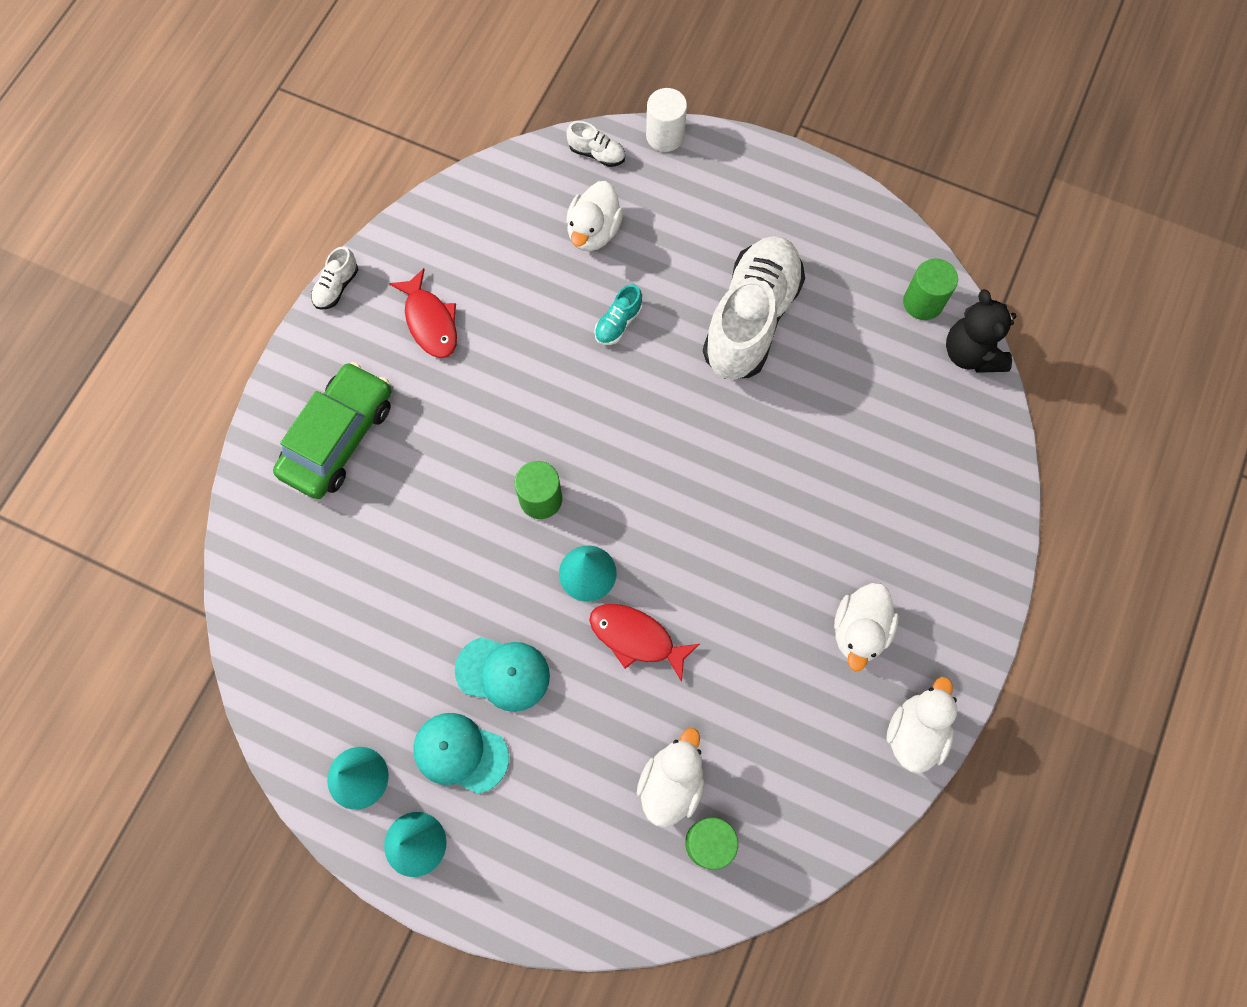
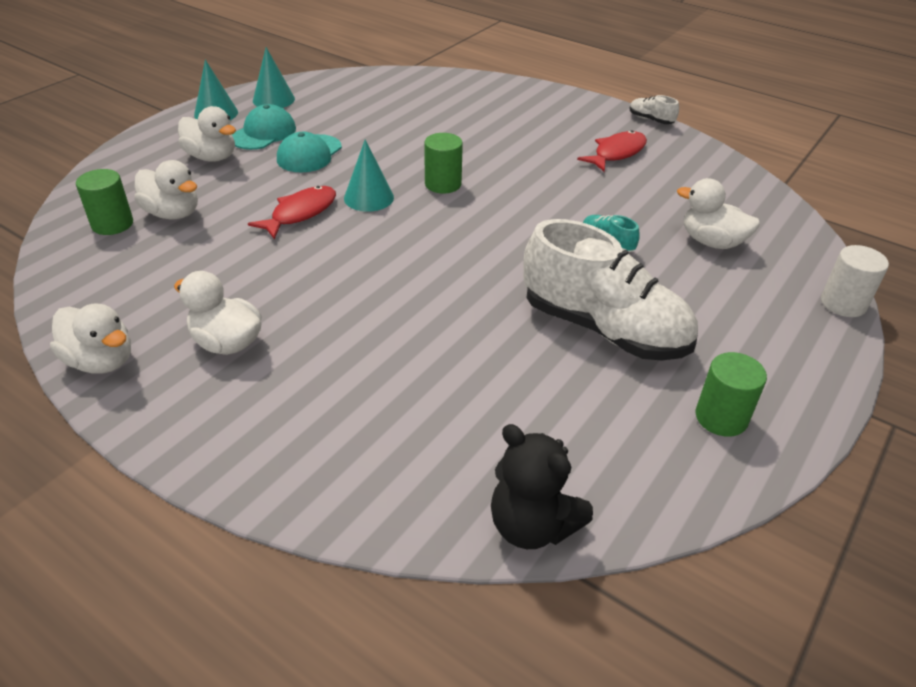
camera: 100 degrees right, 30 degrees down
green car [273,362,391,499] -> none
red fish [389,268,457,358] -> red fish turned 150 degrees clockwise [577,130,647,172]
white shoe [566,121,625,167] -> none
green cylinder [903,259,958,320] -> green cylinder moved to [696,352,767,437]
black teddy bear [946,289,1016,373] -> black teddy bear turned 135 degrees counterclockwise [491,424,593,549]
none -> white duck [178,106,236,162]

